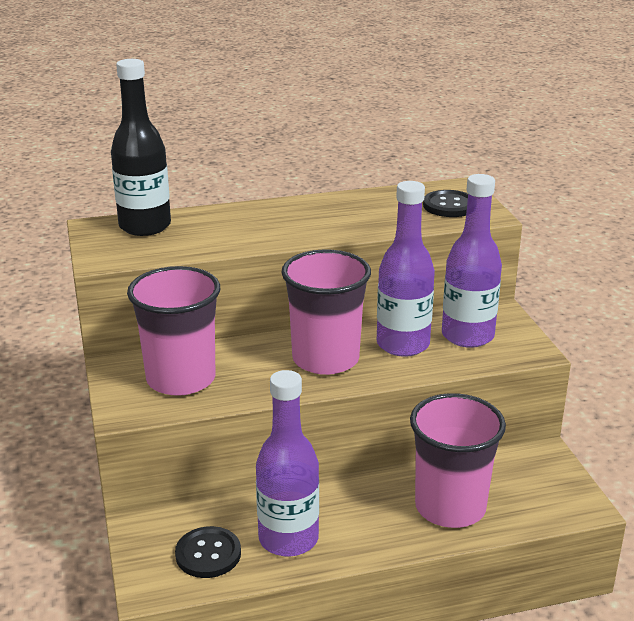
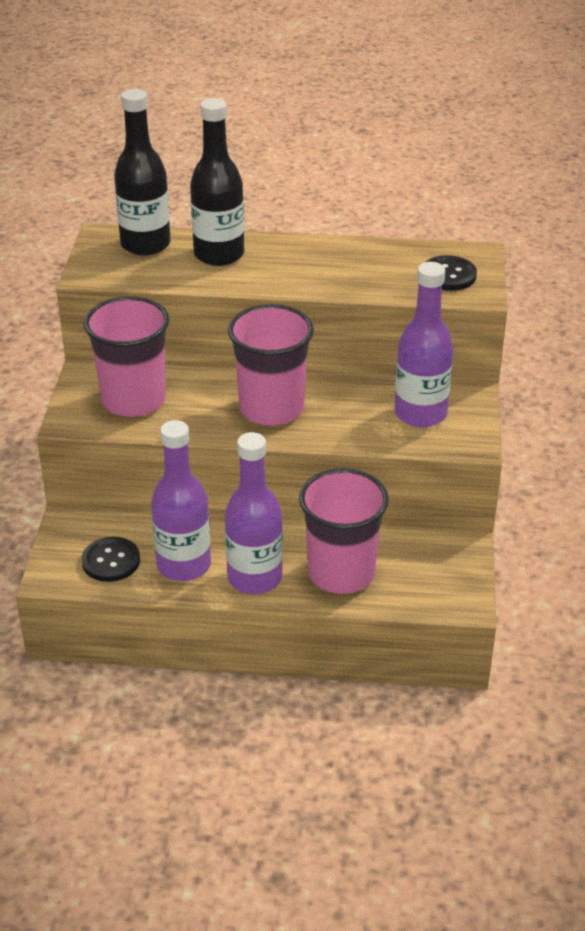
camera: 20 degrees right, 10 degrees up
purple bottle [377,181,435,357] -> purple bottle moved to [225,432,283,594]
none -> black bottle [190,98,244,266]

